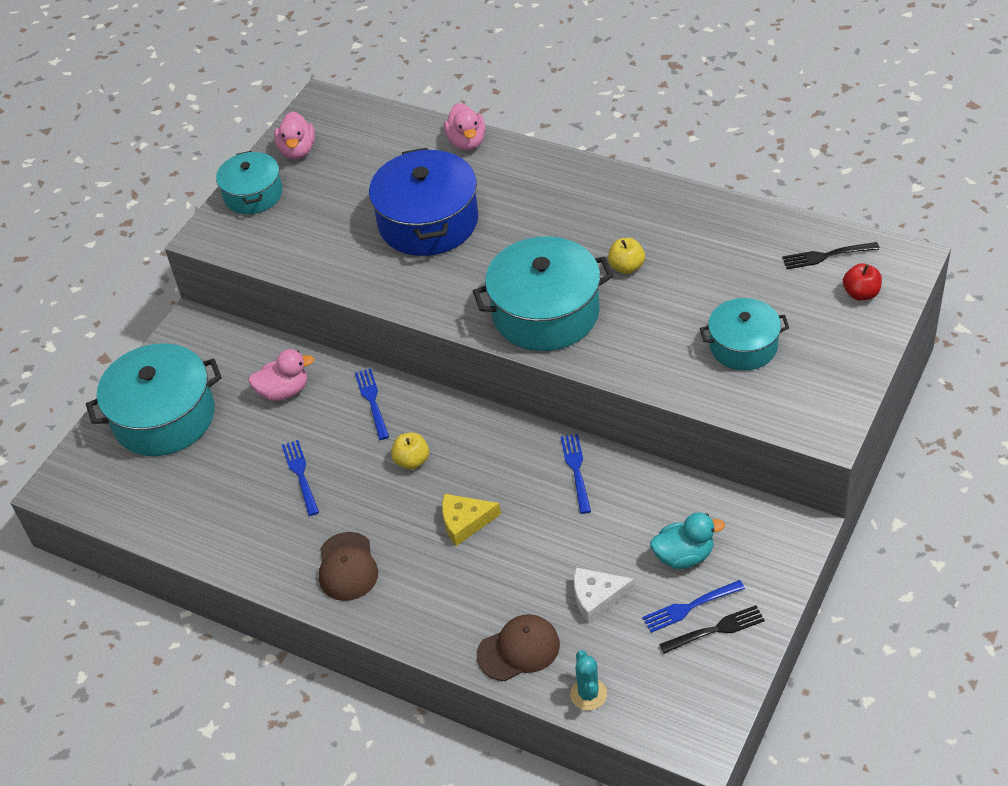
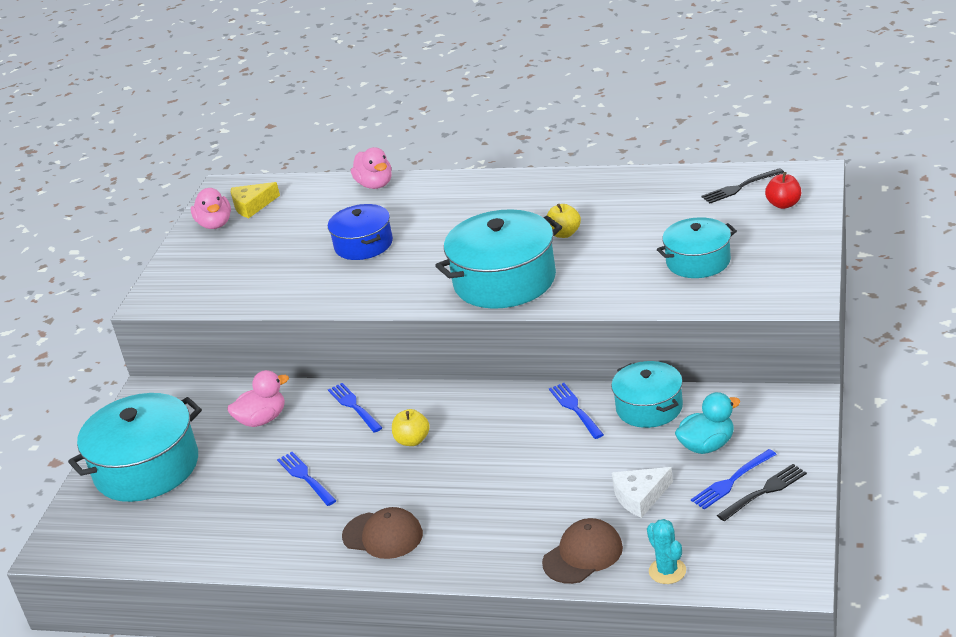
camera: 15 degrees left, 15 degrees down
turquoise pot [216,151,283,214] -> turquoise pot moved to [611,361,683,428]
brown cap [319,532,378,601] -> brown cap turned 45 degrees counterclockwise [342,507,423,559]
blue pot [369,148,478,256] -> blue pot [328,204,393,260], size x0.61
yellow cheese [442,494,501,546] -> yellow cheese moved to [231,182,280,218]

